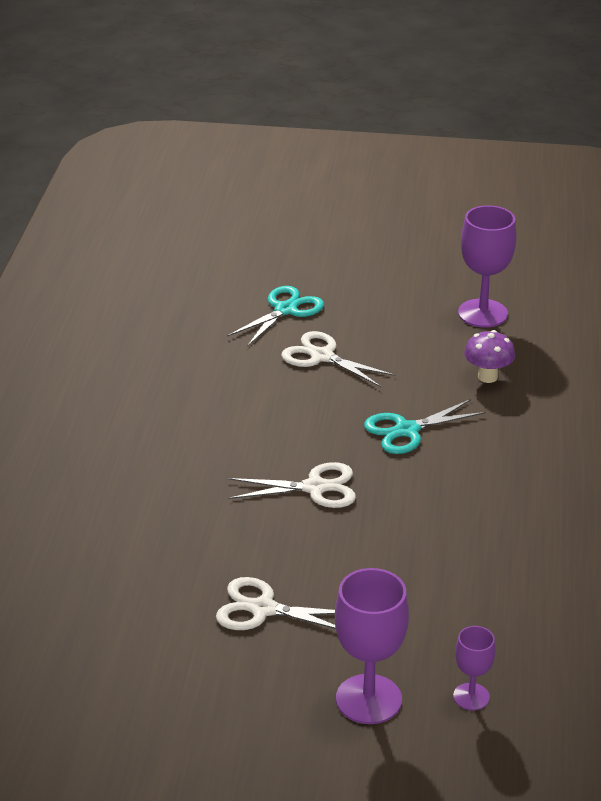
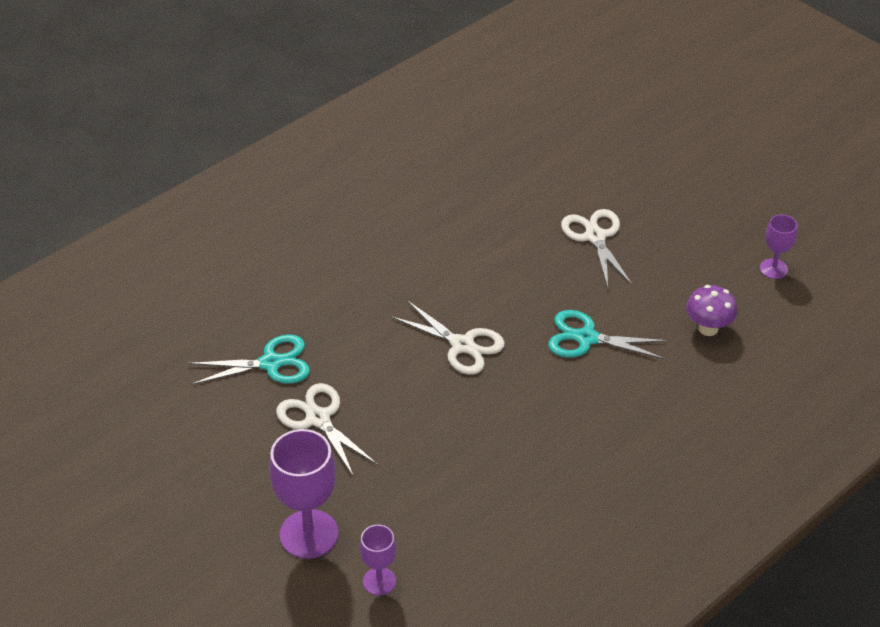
camera: 40 degrees right, 10 degrees up
turquoise scissors [227,286,324,347] -> turquoise scissors moved to [188,334,310,385]
purple goblet [458,205,517,328] -> purple goblet [760,215,798,279], size x0.55

